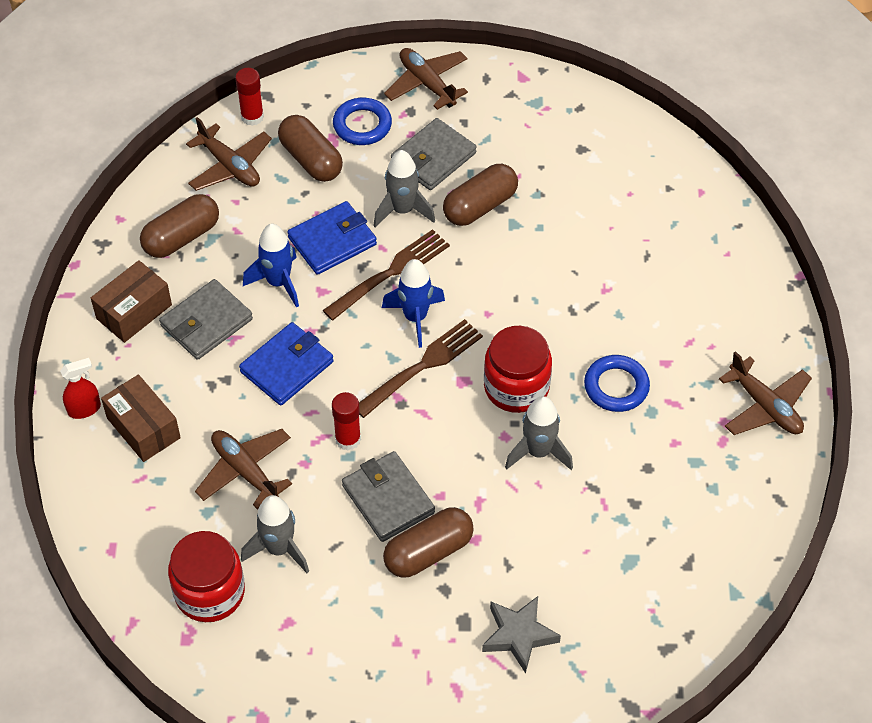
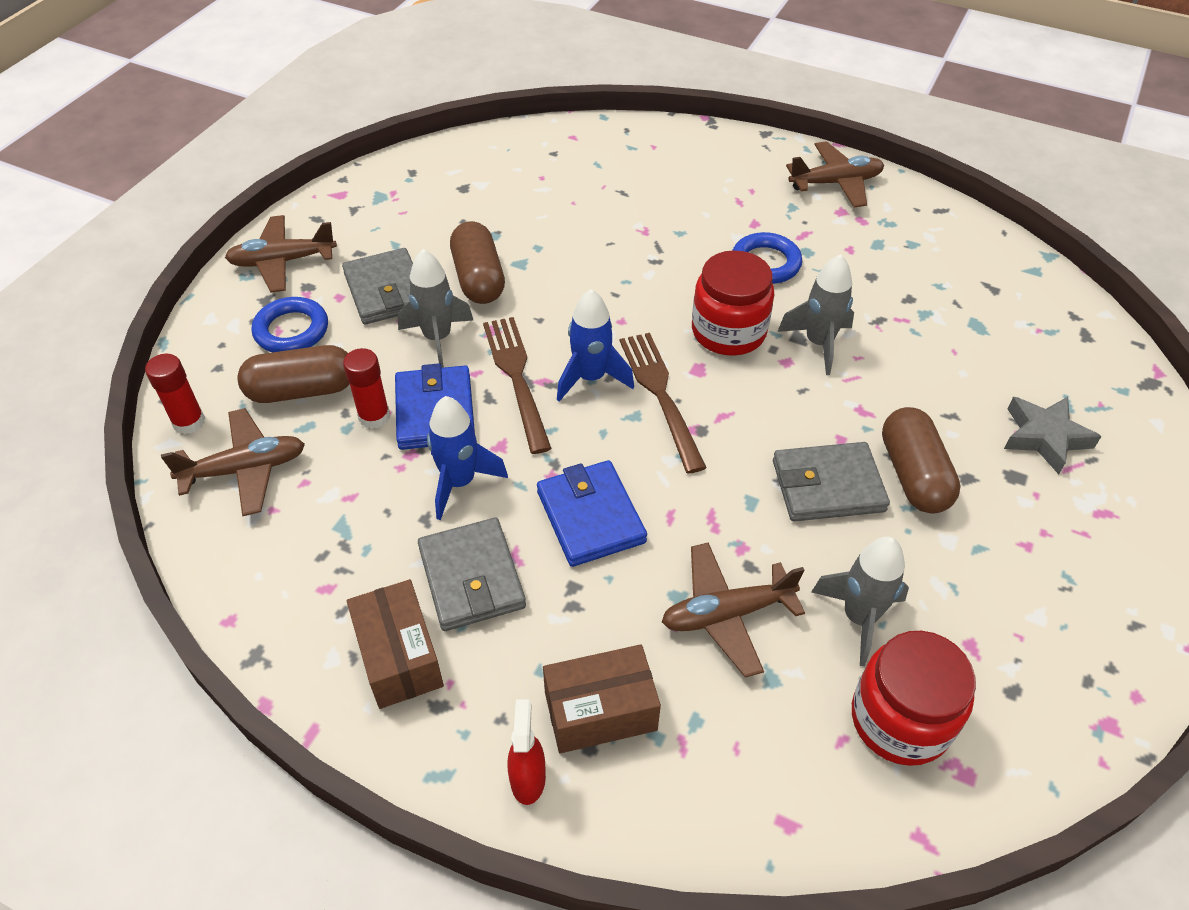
camera: 65 degrees left, 5 degrees down
brown capsule [140,194,219,258] -> none
red glue stick [332,392,361,451] -> red glue stick moved to [343,348,390,429]

